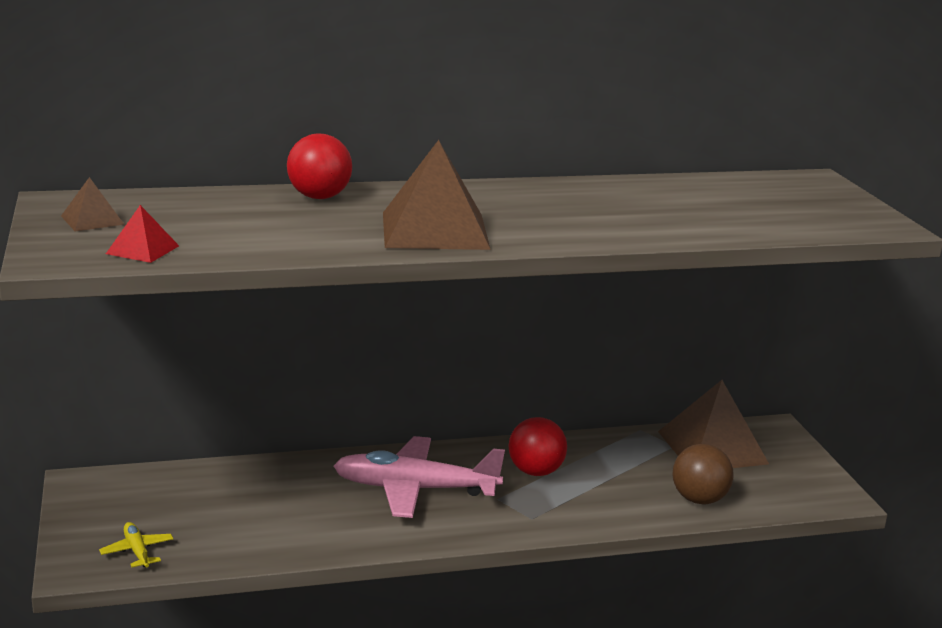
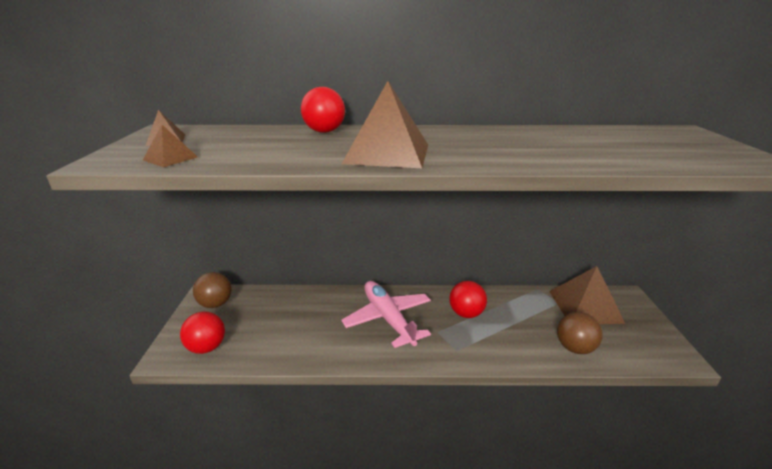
camera: 15 degrees right, 5 degrees up
yellow plane [99,522,174,567] -> red ball [180,311,225,354]
red pyramid [106,205,179,263] -> brown pyramid [143,125,198,167]
pink plane [334,436,505,518] -> pink plane turned 45 degrees clockwise [341,281,431,348]
none -> brown ball [193,272,232,308]

